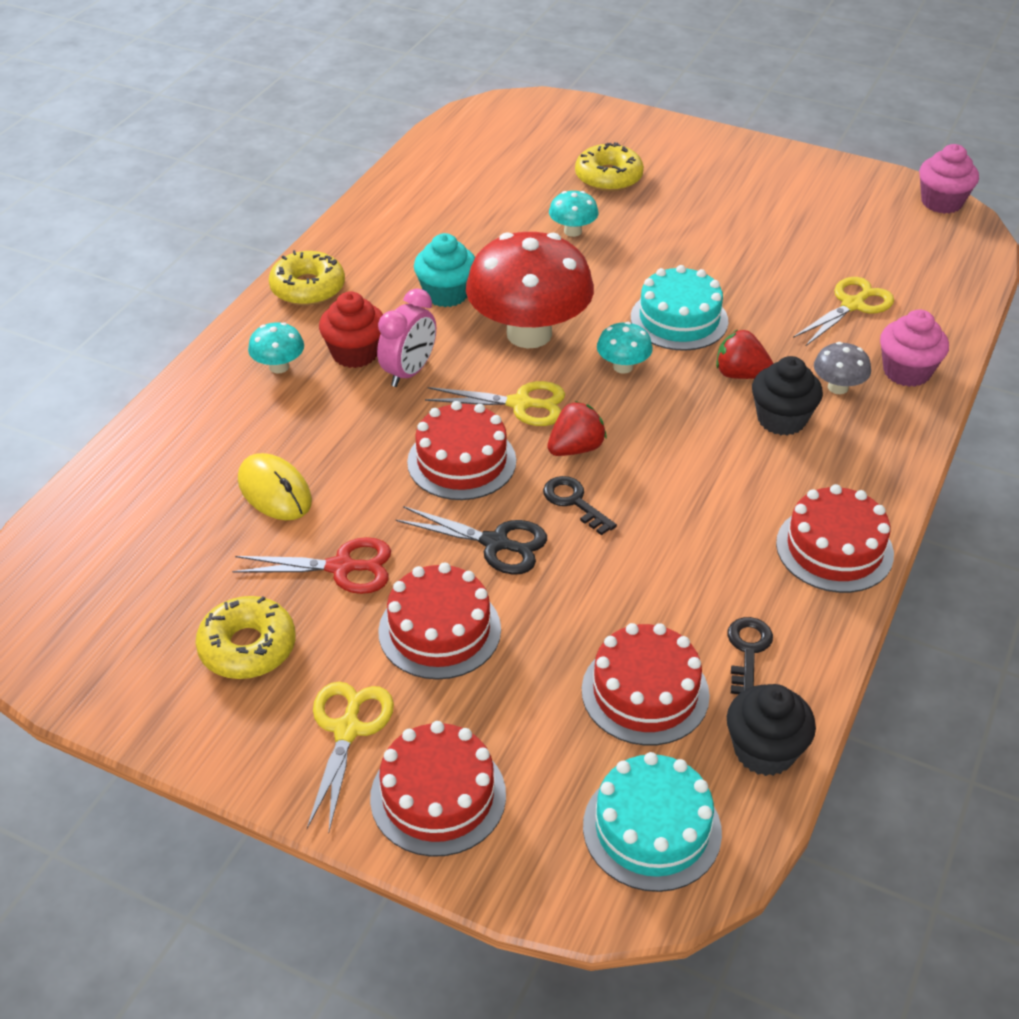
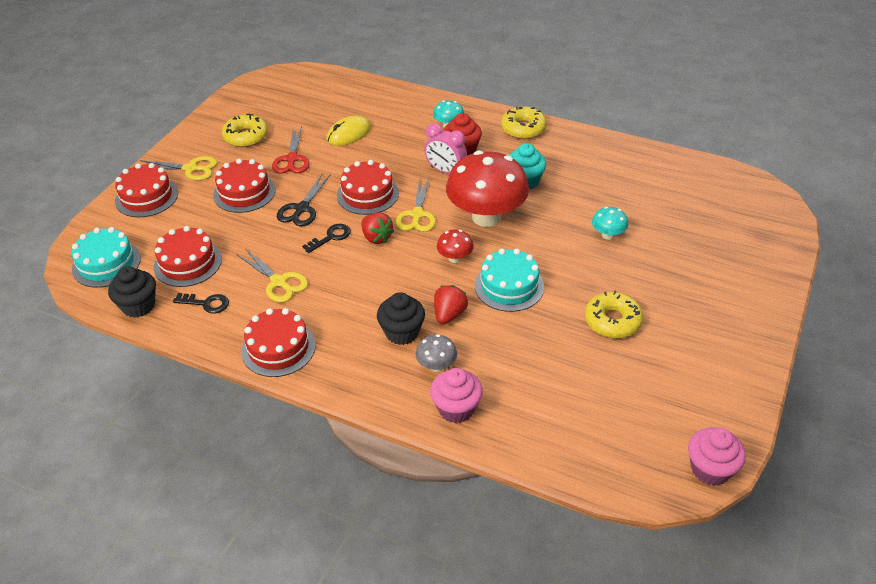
camera: 90 degrees right, 0 degrees up
yellow donut [575,142,644,192] -> yellow donut moved to [585,291,643,338]
turquoise mushroom [597,322,653,374] -> red mushroom [437,229,474,263]
yellow scissors [793,277,894,346] -> yellow scissors moved to [238,248,308,303]

